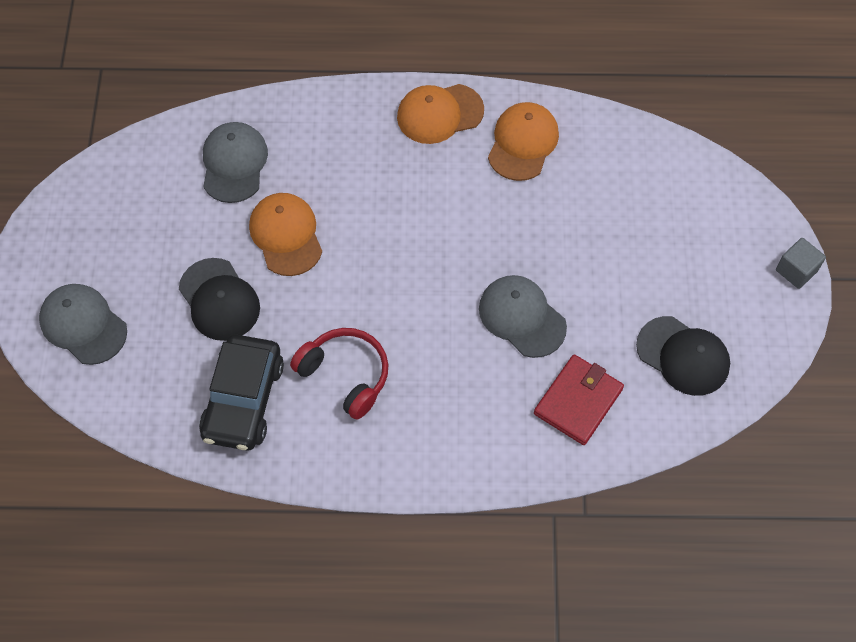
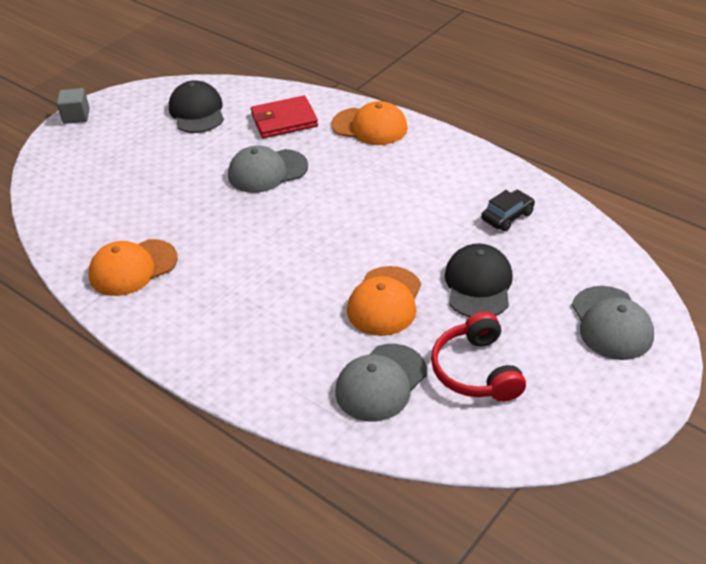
camera: 140 degrees left, 20 degrees down
black car [199,334,284,451] -> black car [481,190,535,231], size x0.54
red headphones [290,328,388,420] -> red headphones moved to [431,312,526,402]
orange cap [397,84,484,144] -> orange cap moved to [331,101,408,145]
grey cap [479,275,567,358] -> grey cap turned 75 degrees clockwise [228,146,308,193]

